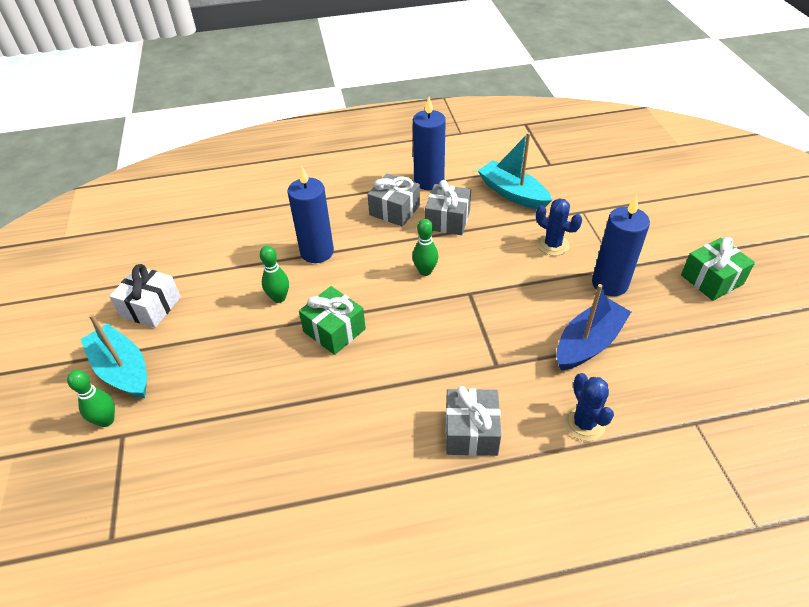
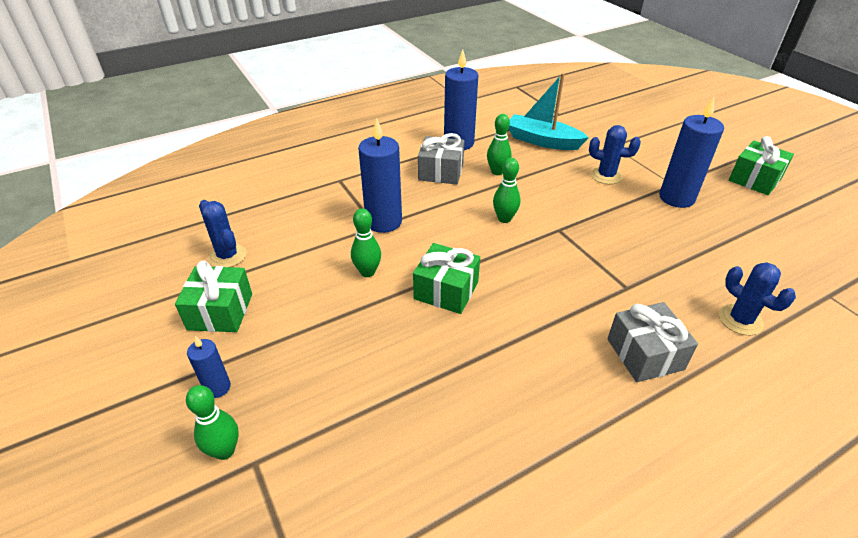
camera: 20 degrees left, 5 degrees down
turquoise boat [80,314,147,398] -> blue candle [187,336,231,398]
white gift [109,264,181,328] -> green gift [175,260,252,332]
grey gift [425,180,471,235] -> green bowling pin [487,114,511,175]
blue boat [557,284,631,370] -> none
none -> blue cactus [199,200,247,267]

